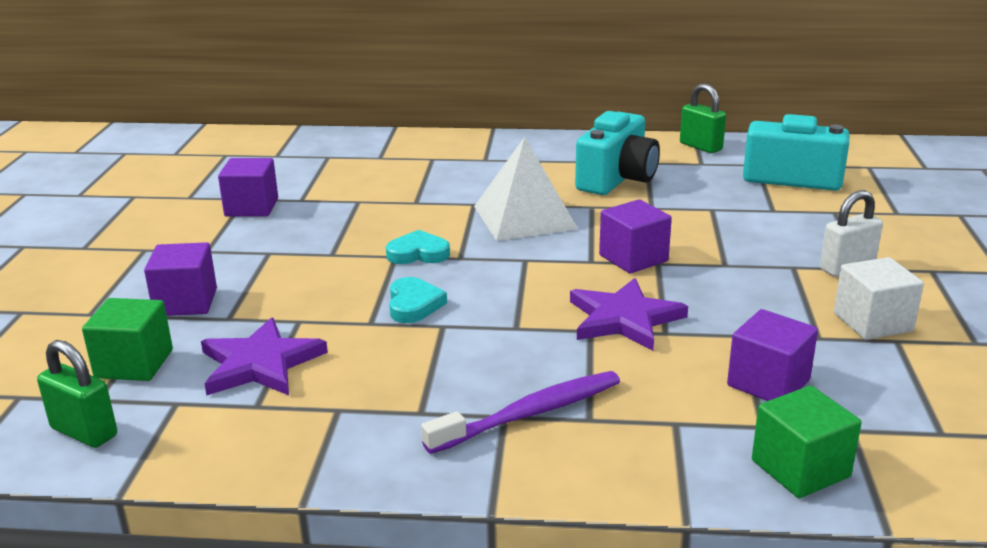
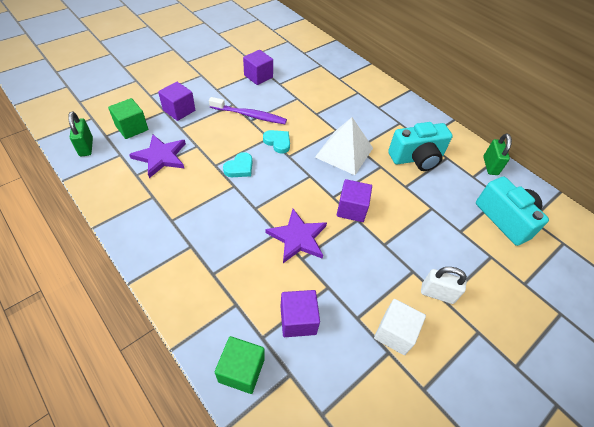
camera: 40 degrees right, 25 degrees up
purple toothbrush [421,371,620,454] -> purple toothbrush moved to [209,97,287,124]

